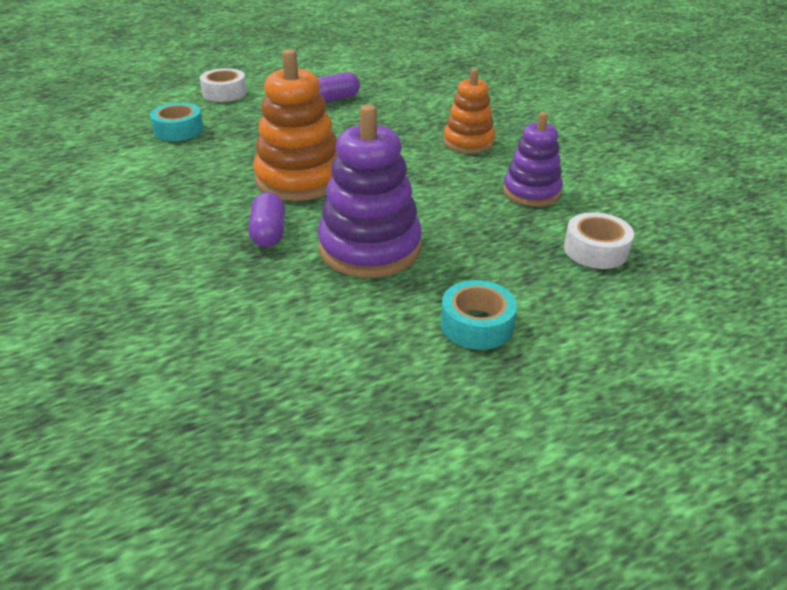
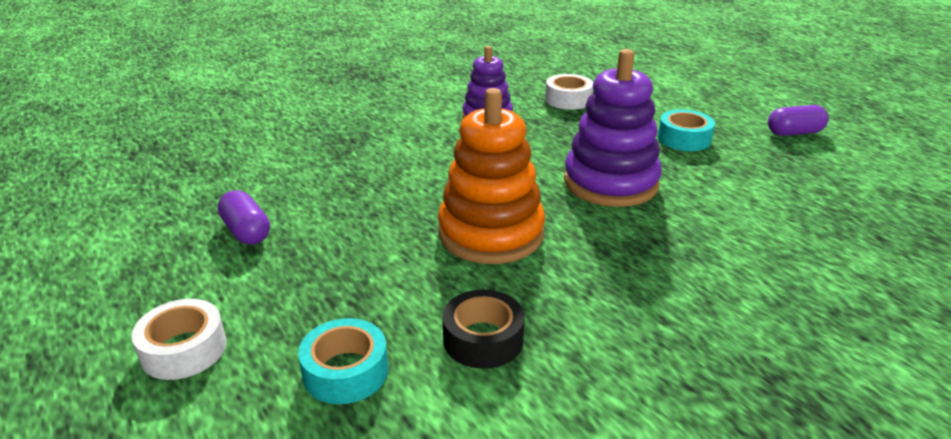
camera: 95 degrees left, 5 degrees down
purple capsule [249,192,285,247] -> purple capsule moved to [768,105,829,136]
orange stacking toy [443,68,495,153] -> none
none -> black tape [443,290,525,369]

